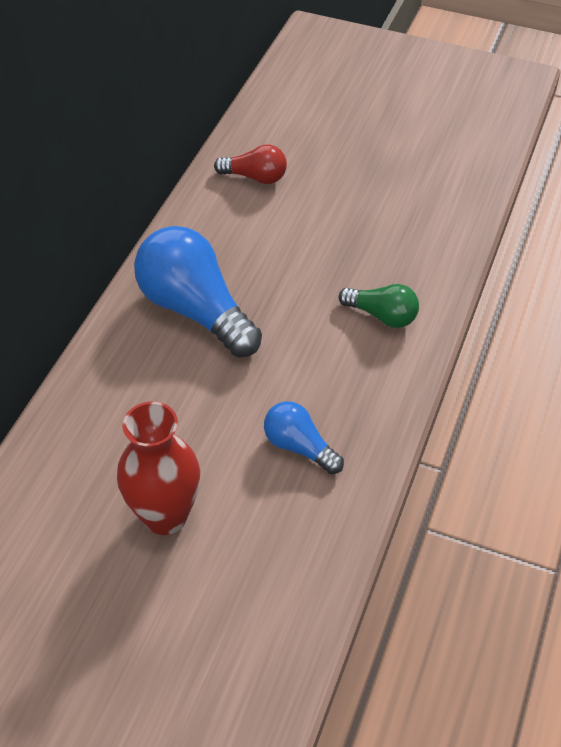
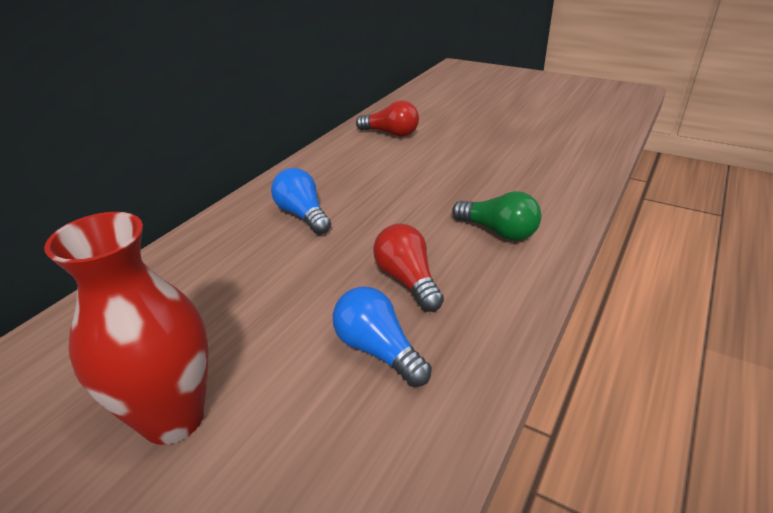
camera: 10 degrees right, 15 degrees down
blue light bulb [134,226,262,357] -> blue light bulb [271,168,331,235], size x0.53
none -> red light bulb [373,224,444,312]

